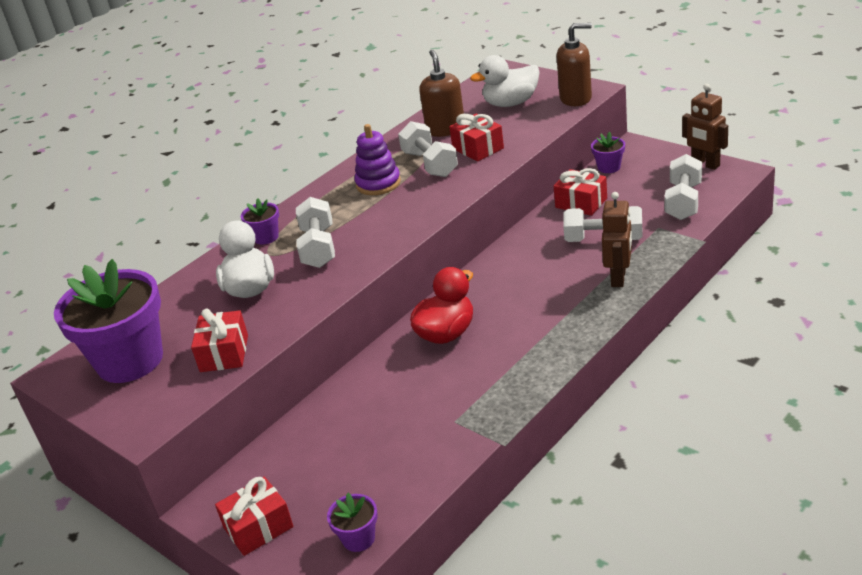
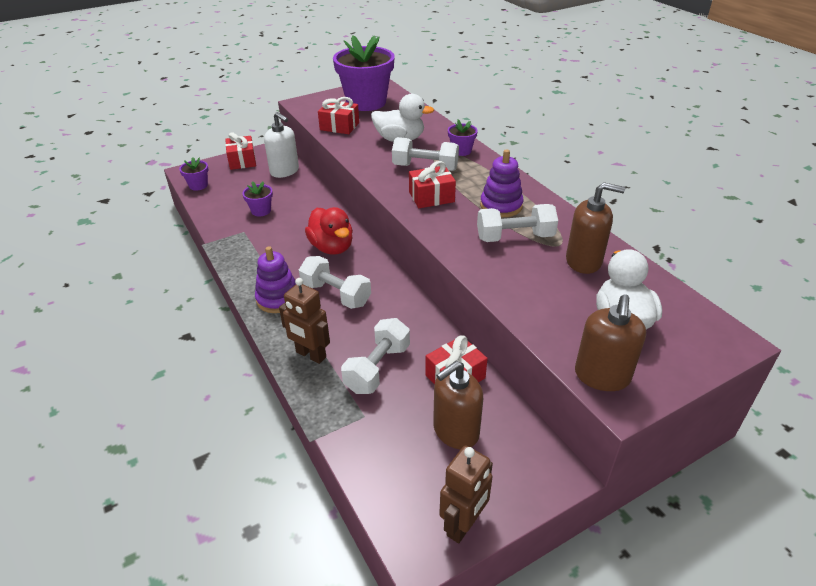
camera: 105 degrees right, 5 degrees up
red gift [449,114,504,162] -> red gift moved to [409,161,456,208]
purple flower pot [591,132,625,173] -> purple flower pot moved to [242,181,273,216]
white dumbbell [664,154,702,220] -> white dumbbell moved to [299,256,371,309]
brown robot [682,84,728,170] -> brown robot turned 150 degrees clockwise [439,445,493,543]
none -> purple stacking toy [255,246,296,313]
none -> white soap dispenser [264,112,299,178]
none -> brown soap dispenser [433,361,483,449]

